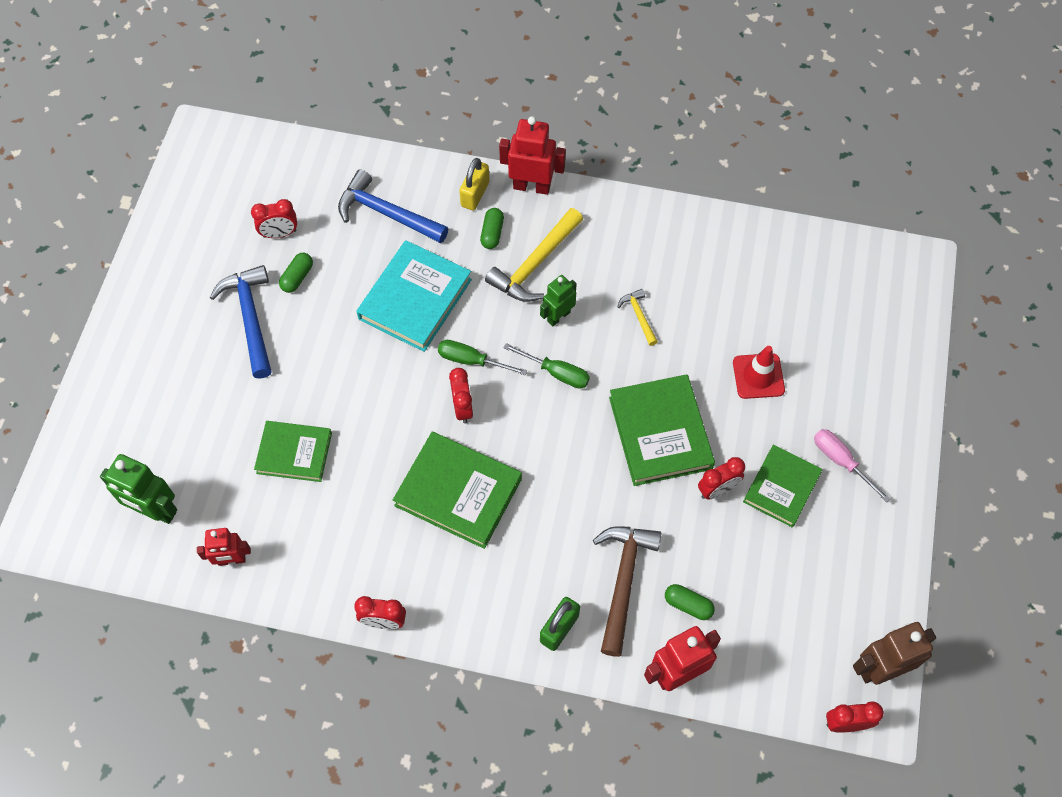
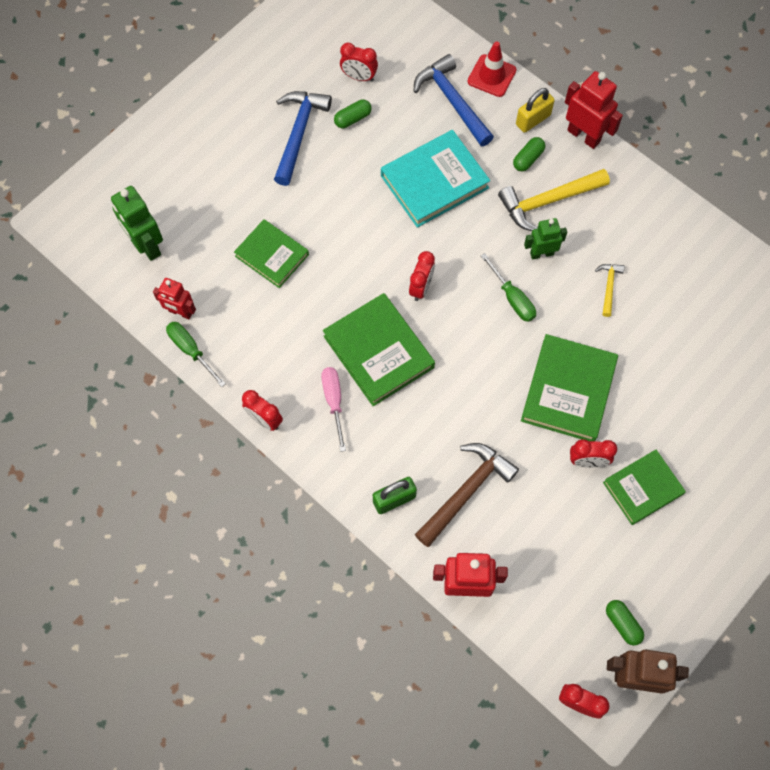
camera: 30 degrees right, 5 degrees up
green screwdriver [438,340,527,375] -> green screwdriver moved to [166,322,226,387]
green capsule [665,584,715,620] -> green capsule moved to [606,600,644,646]
red traffic cone [733,346,785,399] -> red traffic cone moved to [468,41,517,97]
pink screwdriver [814,429,891,503] -> pink screwdriver moved to [321,367,346,452]

